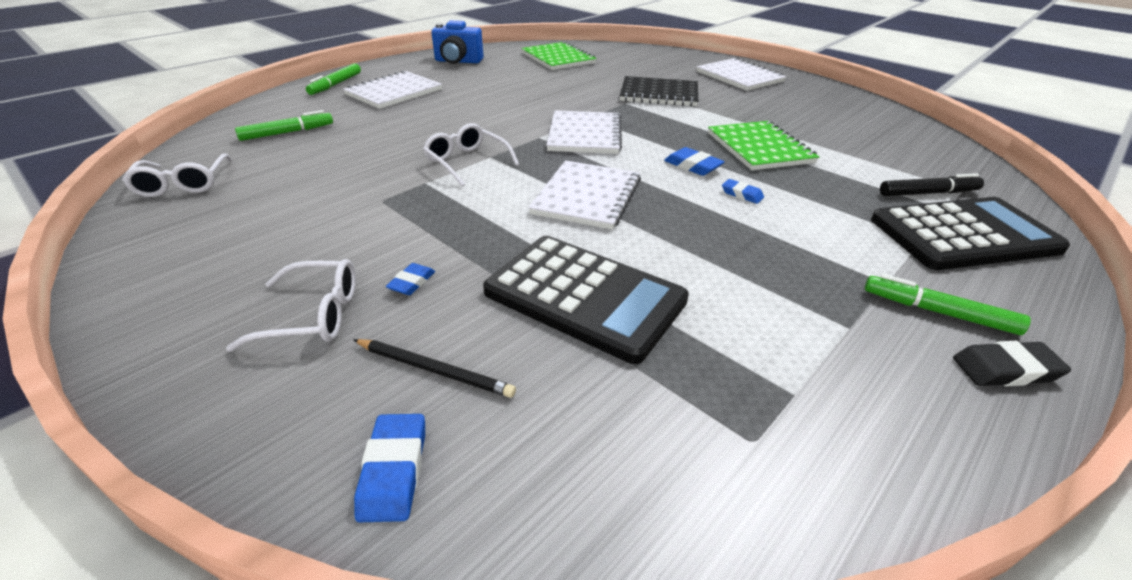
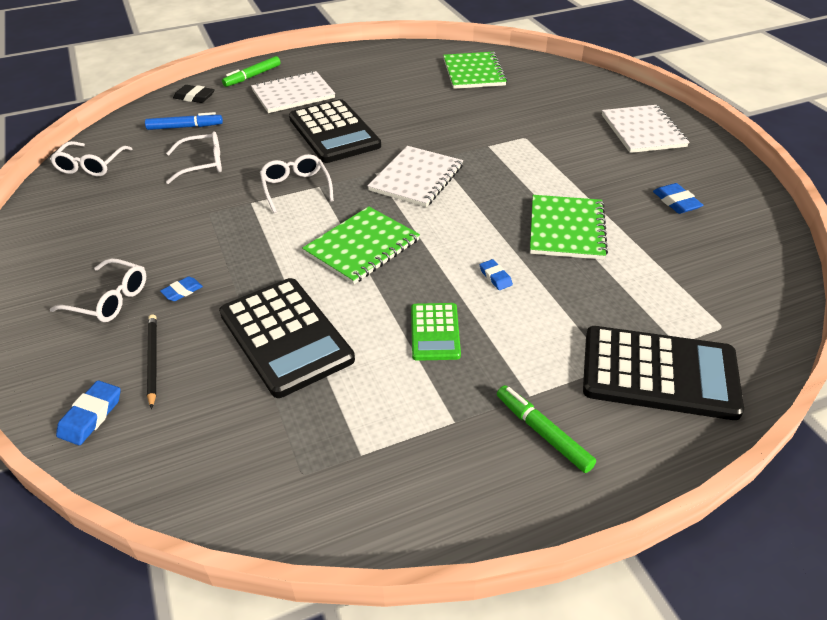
camera: 25 degrees right, 5 degrees up
green marker [235,110,333,141] -> blue marker [145,112,223,130]
black pencil [353,339,516,398] -> black pencil turned 150 degrees counterclockwise [147,314,157,409]
blue camera [431,20,484,64] -> none
white notebook [529,160,641,230] -> green notebook [302,206,420,284]
black notebook [620,76,698,107] -> none
blue eraser [664,147,725,176] -> blue eraser moved to [653,183,703,214]
black marker [880,173,984,196] -> none
black eraser [953,341,1071,386] -> black eraser moved to [173,85,215,103]
none -> white glasses [166,131,222,184]
none -> black calculator [289,99,381,163]
none -> green calculator [411,303,461,361]

